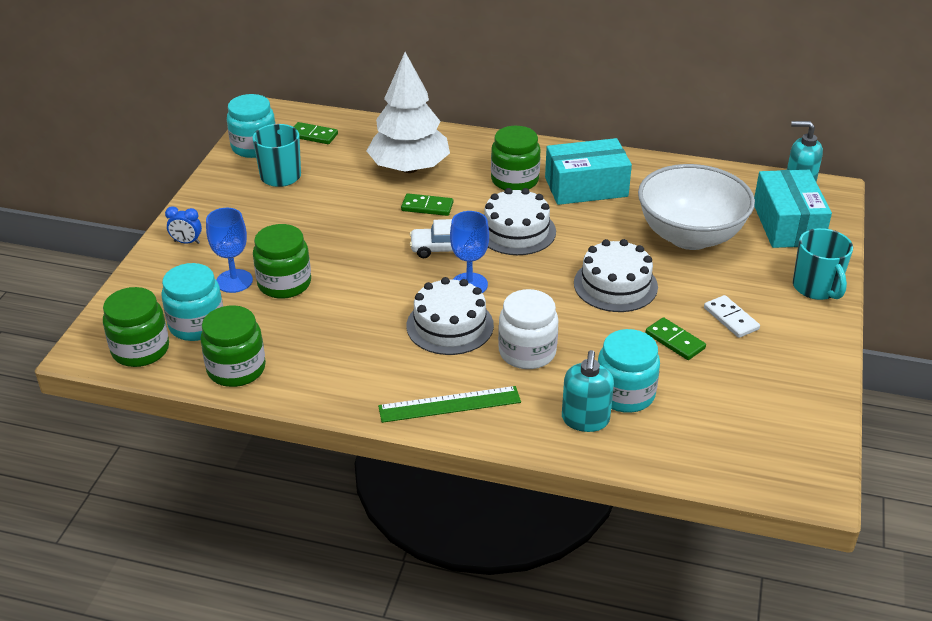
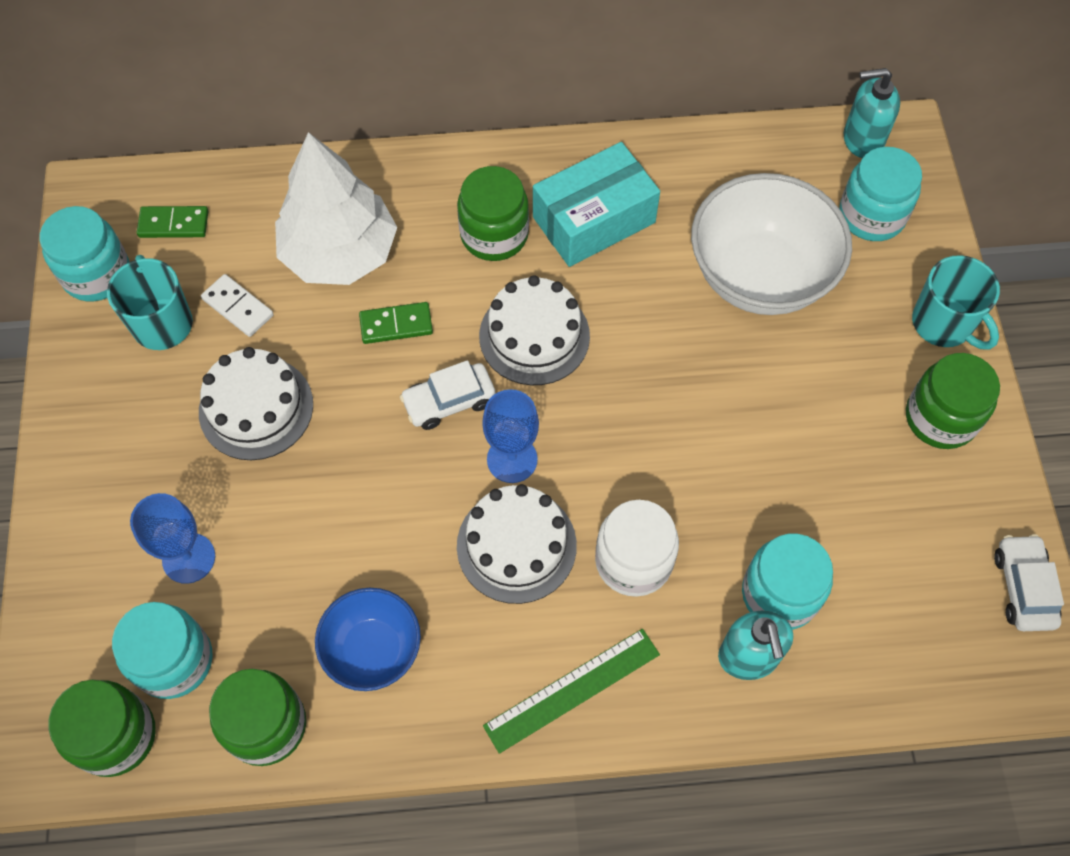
camera: 20 degrees left, 25 degrees up
blue clock [165,206,202,244] -> none
green jar [253,224,311,299] -> green jar moved to [906,353,1000,449]
white cake [574,239,658,312] -> white cake moved to [199,347,313,460]
green domino [646,317,706,360] -> none
white domino [704,295,760,338] -> white domino moved to [201,274,274,337]
turquoise box [754,170,832,248] -> turquoise jar [839,147,922,241]
none -> blue bowl [315,588,421,691]
none -> white car [994,534,1064,631]

